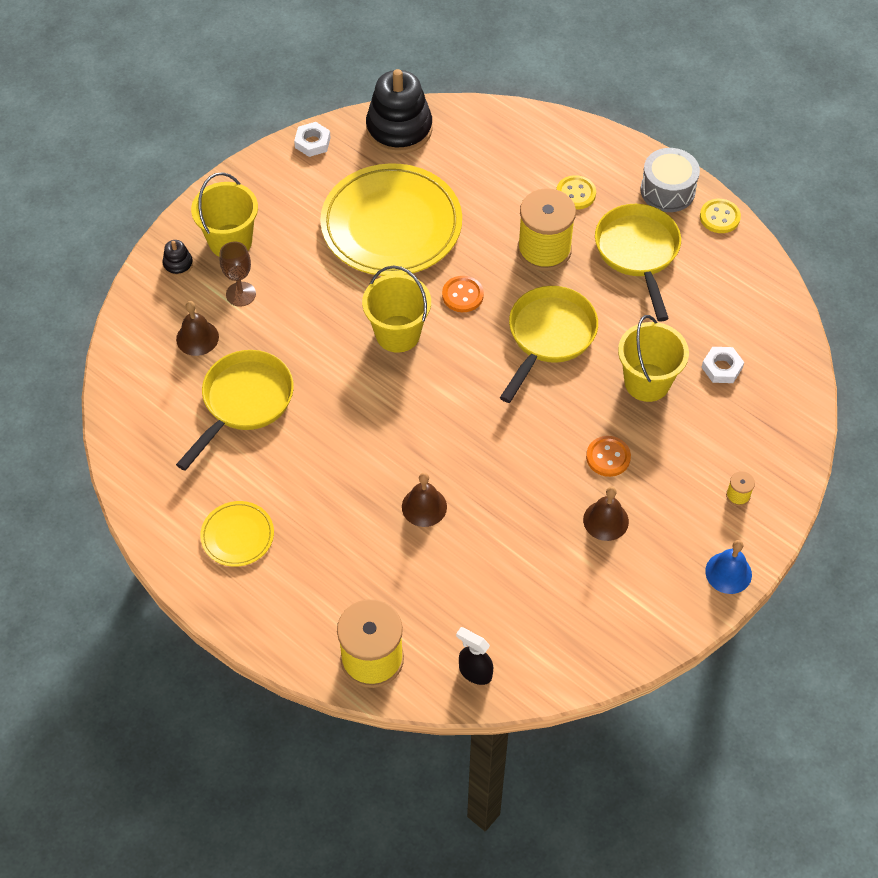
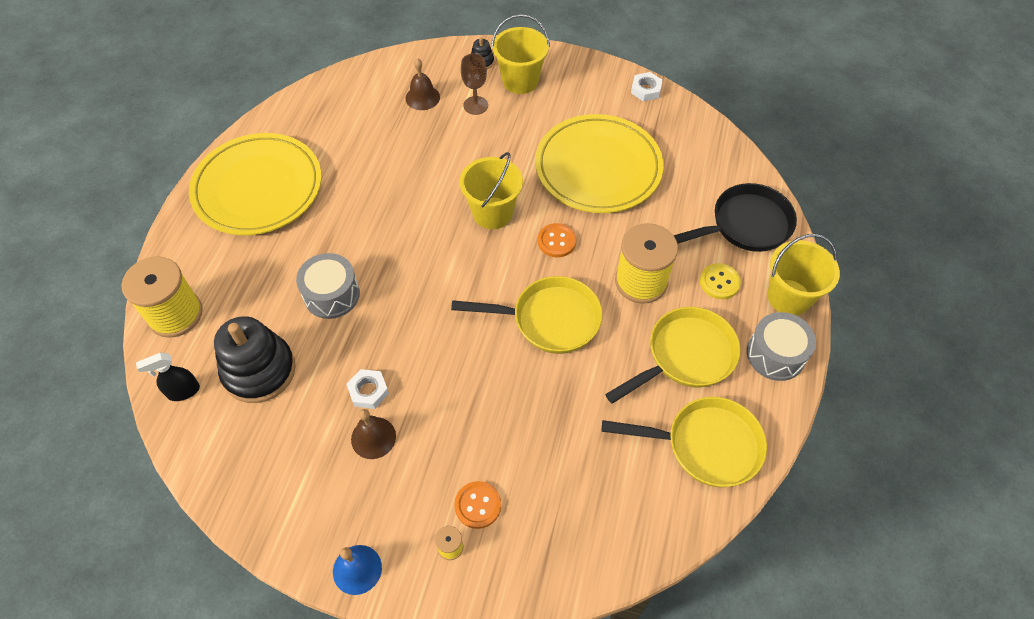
camera: 65 degrees right, 0 degrees up
yellow pan [176,350,294,471] -> yellow pan moved to [602,397,767,487]
yellow plate [200,501,274,567] -> yellow plate [189,133,322,235], size x2.17
black stacking toy [366,69,432,154] -> black stacking toy moved to [214,316,296,403]
brown bell [402,473,447,527] -> grey drum [296,253,360,319]
black spray bottle [456,627,493,685] -> black spray bottle turned 120 degrees counterclockwise [136,353,200,401]
orange button [586,436,631,477] -> orange button moved to [454,481,501,529]
yellow bucket [618,315,689,402] -> yellow bucket moved to [767,234,840,315]
yellow button [700,199,741,233] -> none
white nut [701,347,744,383] -> white nut moved to [347,369,389,409]
none -> black pan [674,183,797,252]

